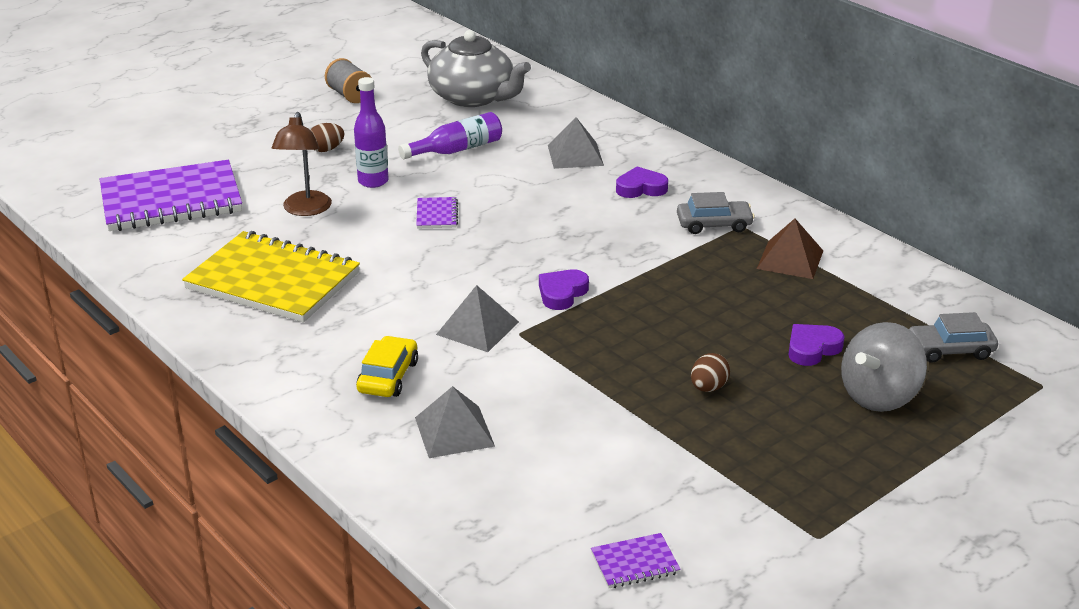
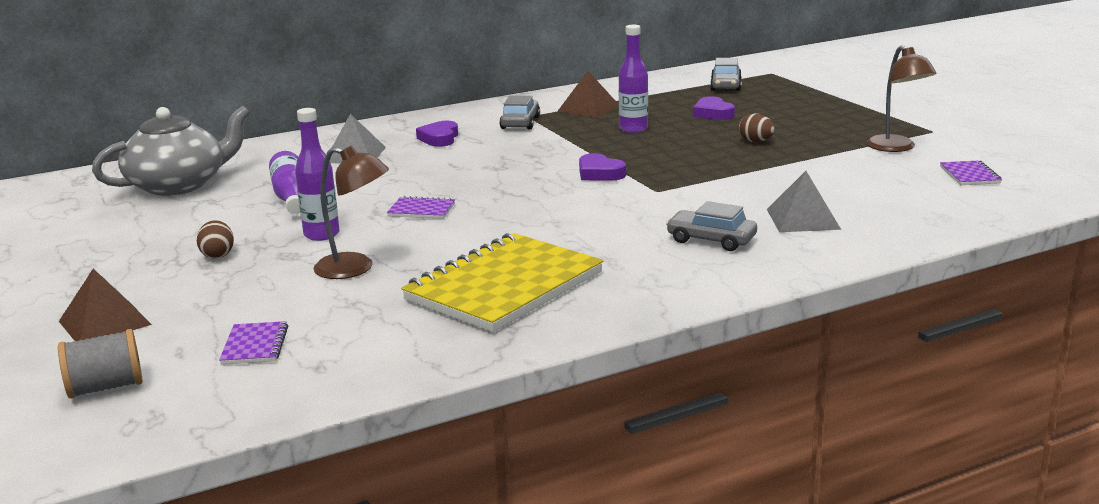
camera: 75 degrees left, 10 degrees down
purple notebook [100,160,242,231] -> purple notebook [219,321,288,365], size x0.41
grey spool [325,58,372,103] -> grey spool moved to [58,329,143,398]
yellow car [356,336,418,397] -> grey car [666,201,757,251]
grey pyramid [436,285,519,352] -> none
grey spinning top [841,322,927,412] -> none
none -> brown pyramid [59,269,152,341]
none -> purple bottle [619,25,648,133]
none -> brown lamp [866,46,936,152]

